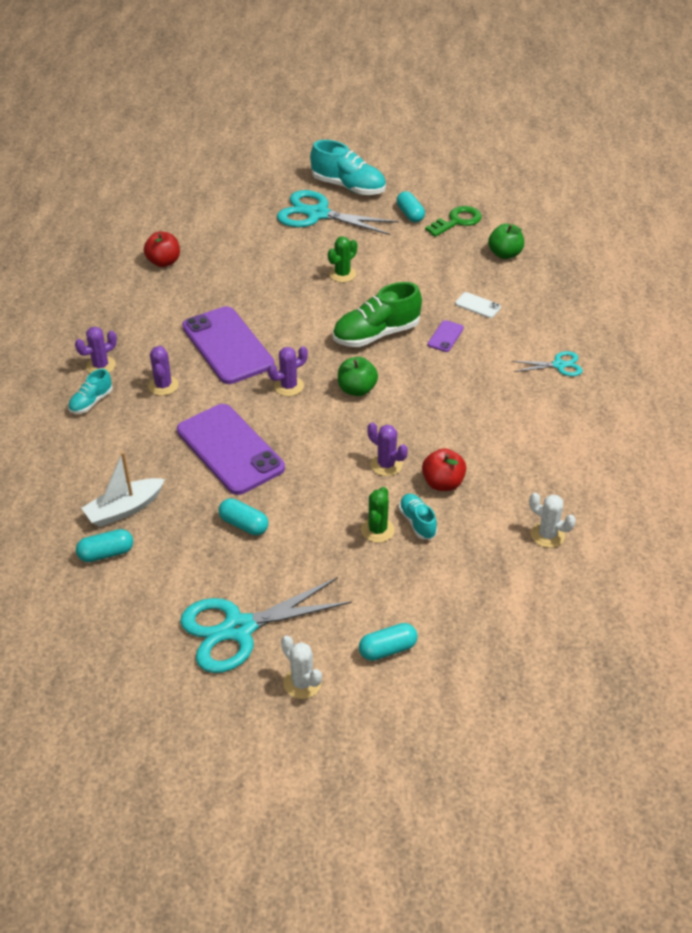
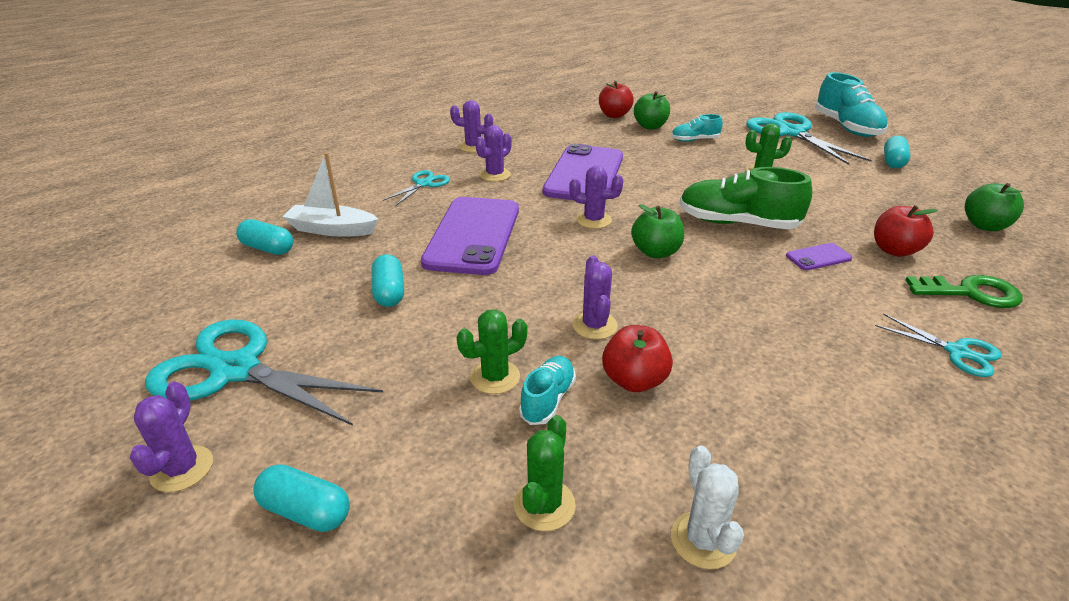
camera: 45 degrees right, 10 degrees down
turquoise shoe [68,369,113,414] -> turquoise shoe moved to [671,114,723,142]
white cactus [281,635,322,699] -> purple cactus [130,382,213,492]
green key [425,206,482,237] -> green key moved to [905,275,1023,308]
white phone [455,292,501,318] -> red apple [874,205,938,257]
none -> turquoise scissors [383,170,450,206]
none -> green cactus [514,415,576,531]
none -> green apple [634,91,670,129]

